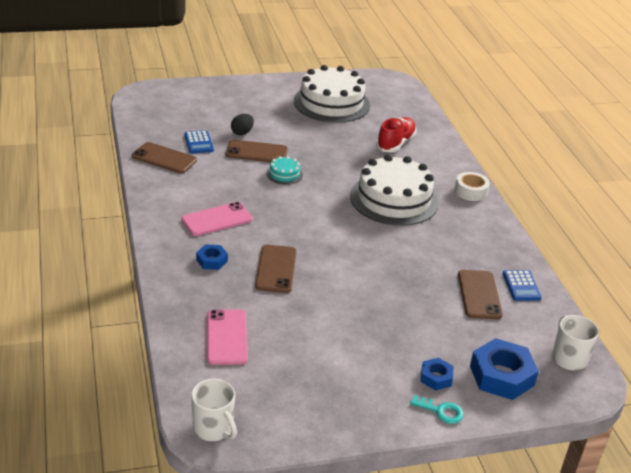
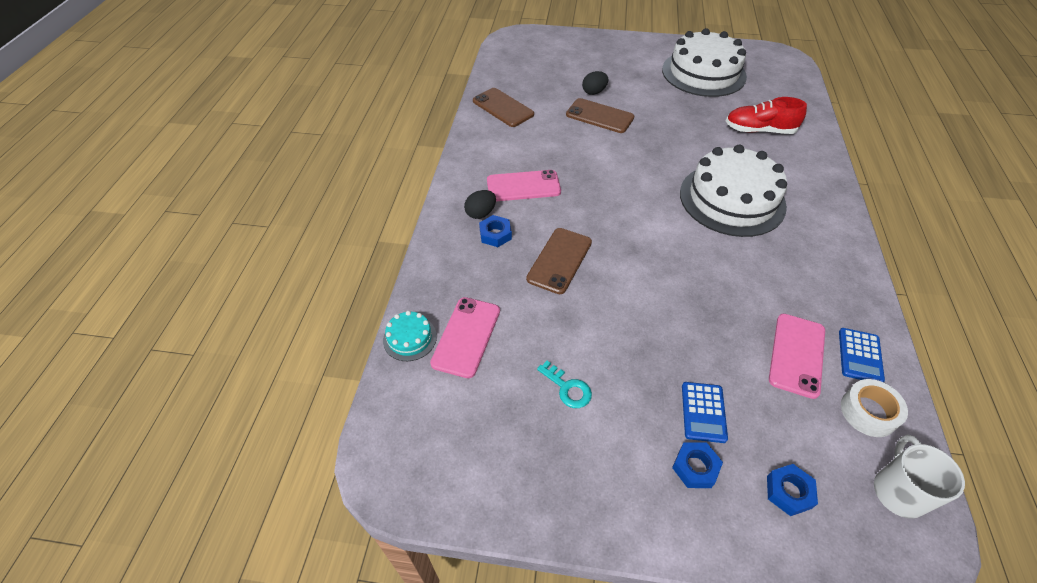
camera: 25 degrees right, 15 degrees up
blue calculator [184,130,214,154] -> blue calculator moved to [682,382,728,443]
white mug [191,379,237,441] -> none
turquoise cake [266,156,303,185] -> turquoise cake moved to [383,311,437,361]
red shoe [376,117,417,152] -> red shoe turned 135 degrees counterclockwise [726,97,807,134]
turquoise key [410,395,464,424] -> turquoise key moved to [537,361,592,408]
white tape [455,172,490,201] -> white tape moved to [841,379,908,437]
brown phone [458,270,503,319] -> pink phone [769,314,825,399]
blue nut [470,338,539,400] -> blue nut [767,464,818,516], size x0.53
none -> black egg [464,190,496,219]

